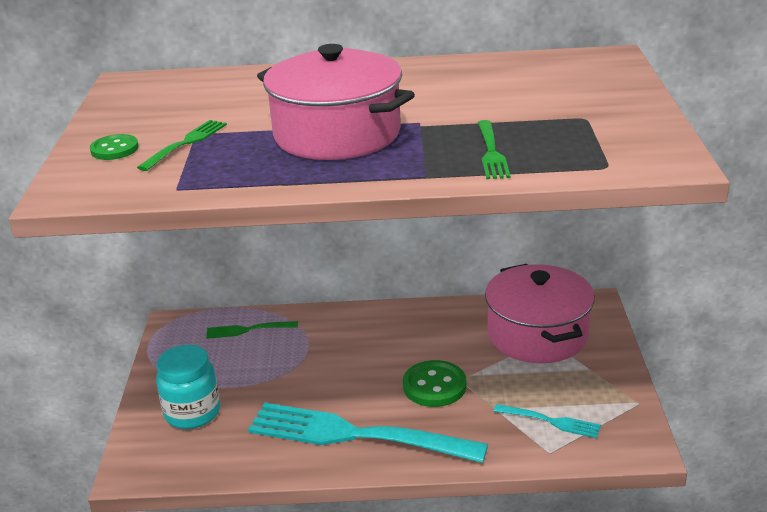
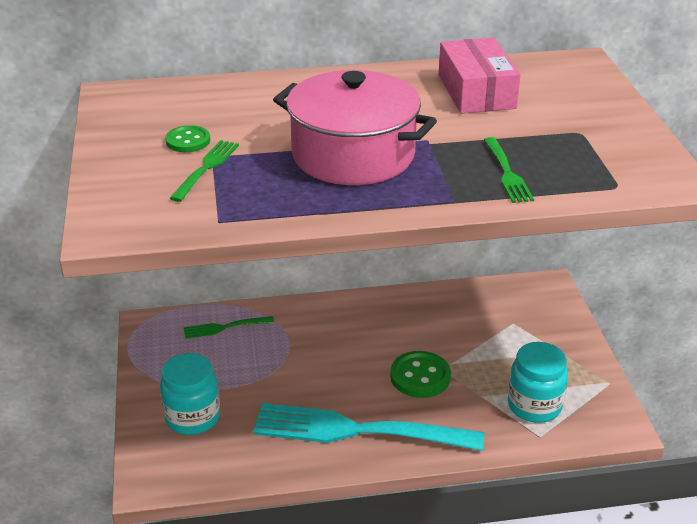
camera: 10 degrees left, 5 degrees up
green button [90,134,139,160] -> green button moved to [165,125,210,152]
pink pot [485,264,595,363] -> none
turquoise fork [494,404,601,438] -> turquoise jar [508,342,568,423]
none -> pink box [439,38,521,114]

